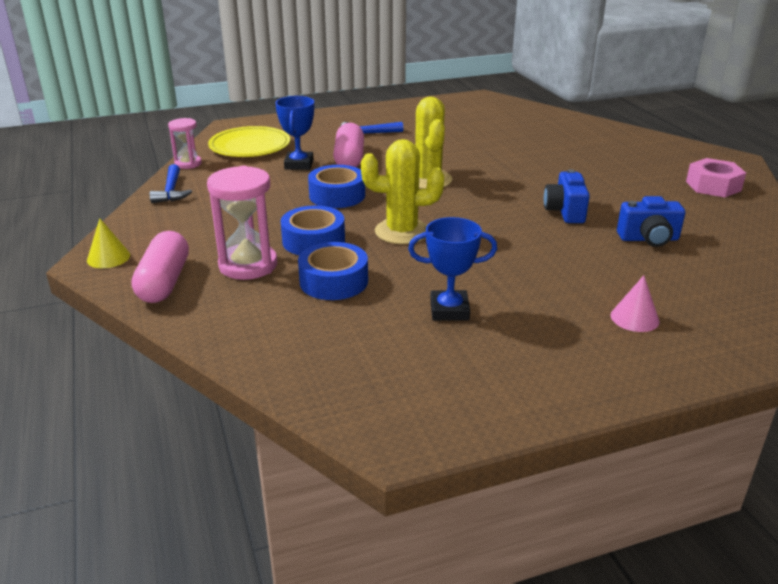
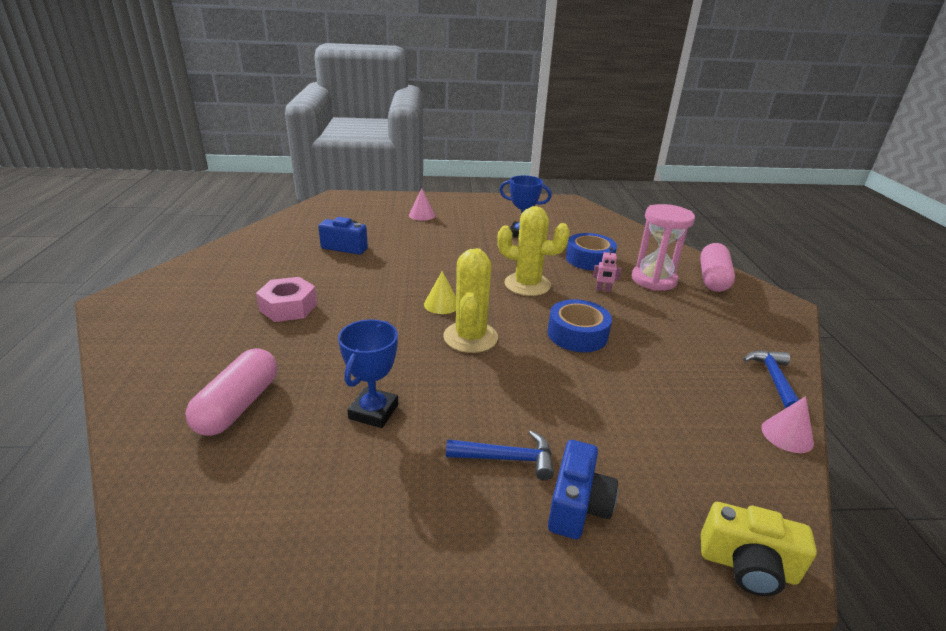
camera: 165 degrees left, 0 degrees up
yellow cone [87,218,130,268] -> yellow cone moved to [424,271,456,314]
pink hourglass [168,118,202,169] -> pink cone [761,396,814,453]
yellow plate [208,126,290,157] -> none
blue trophy [275,96,314,170] -> blue trophy moved to [338,319,398,428]
blue tape [281,206,345,255] -> pink robot [593,247,621,292]
pink capsule [333,123,364,167] -> pink capsule moved to [185,348,277,436]
blue camera [544,169,590,223] -> blue camera moved to [548,440,618,539]
pink nut [686,158,746,197] -> pink nut moved to [256,277,317,322]
none -> yellow camera [701,502,817,596]

